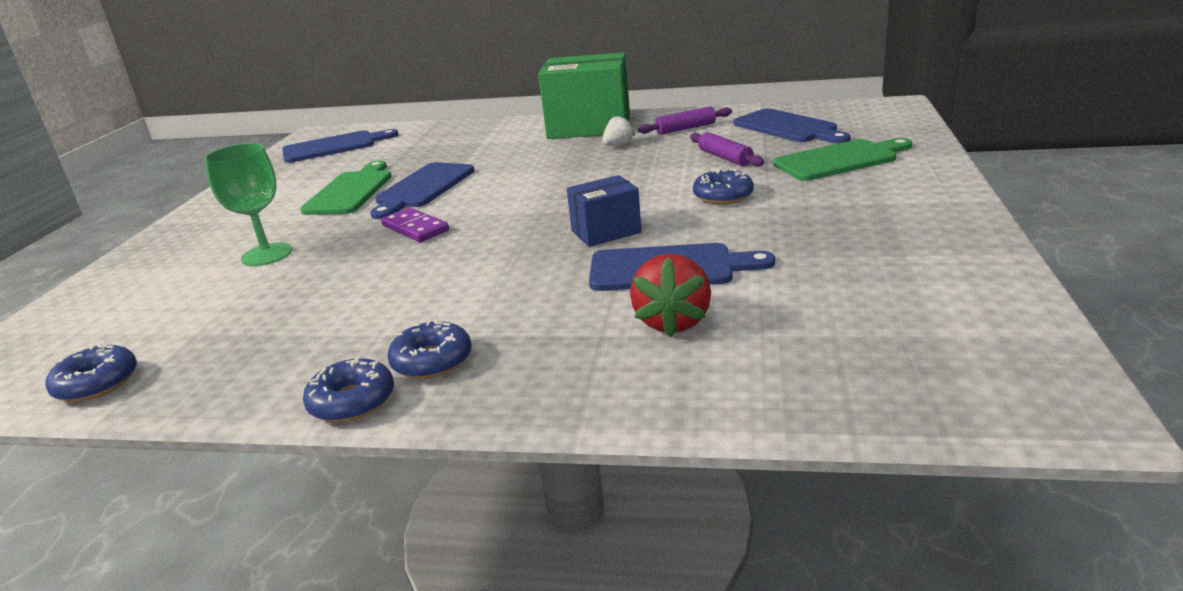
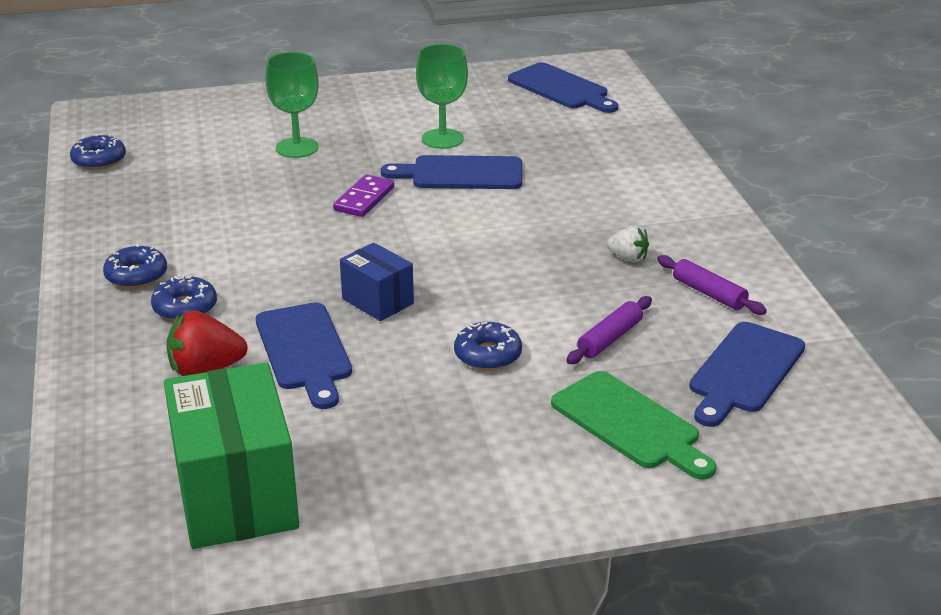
camera: 65 degrees right, 5 degrees up
green cutting board [300,160,392,215] -> green goblet [416,44,468,149]
blue donut [303,357,394,422] -> blue donut moved to [151,276,217,321]
green box [538,52,630,139] -> green box moved to [164,362,299,549]

